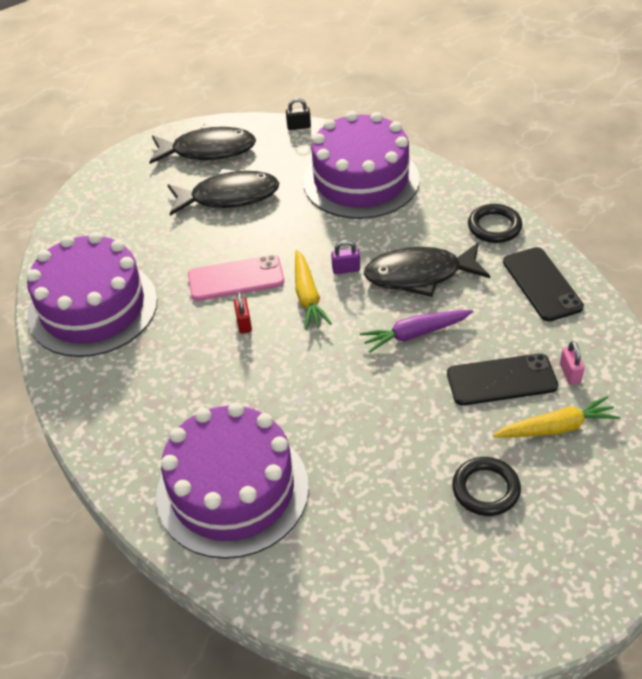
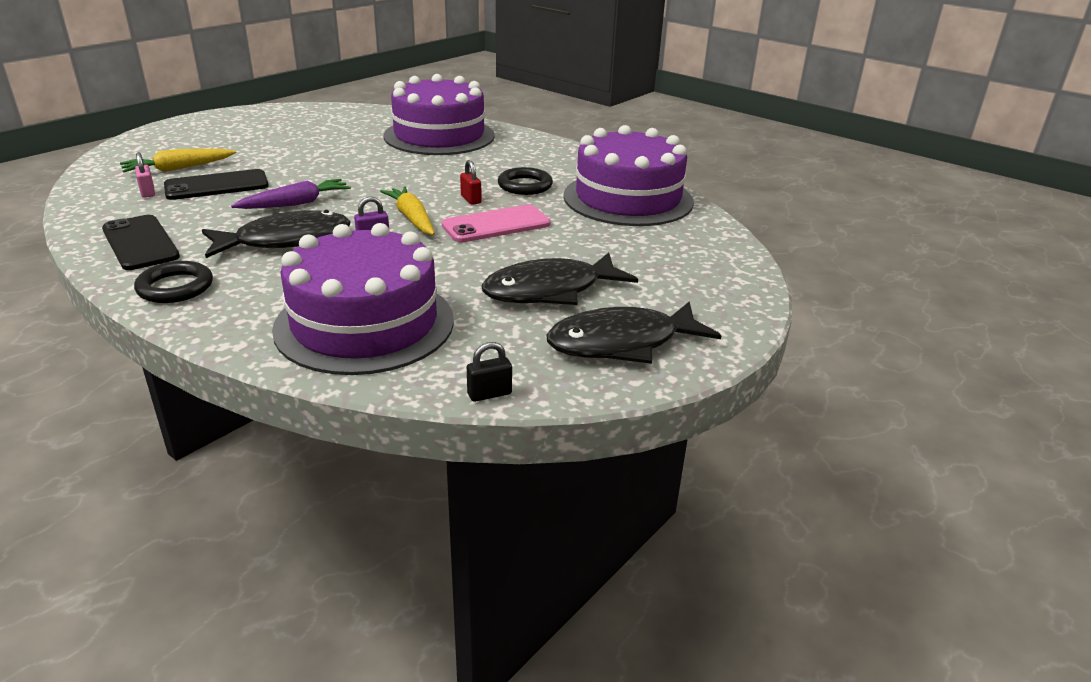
camera: 160 degrees right, 15 degrees down
black ring [452,457,521,516] -> black ring moved to [498,167,553,195]

